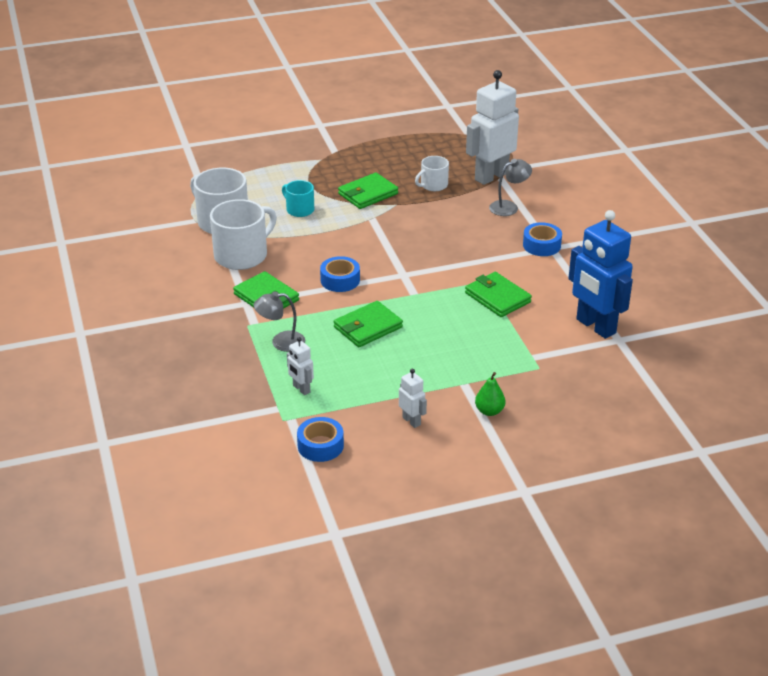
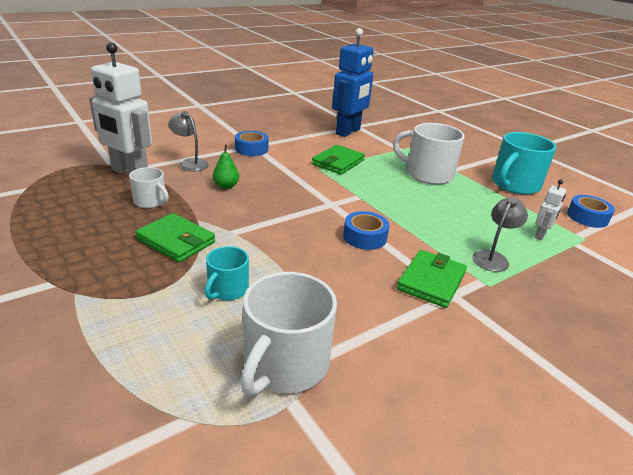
camera: 110 degrees left, 5 degrees down
white mug [210,199,277,270] -> white mug moved to [393,123,465,185]
grey lamp [253,292,305,352] -> grey lamp turned 120 degrees counterclockwise [472,197,528,272]
green wallet [334,301,403,347] -> none
white robot [399,369,427,428] -> turquoise mug [492,132,556,195]
green pear [475,372,505,416] -> green pear moved to [213,145,239,189]

